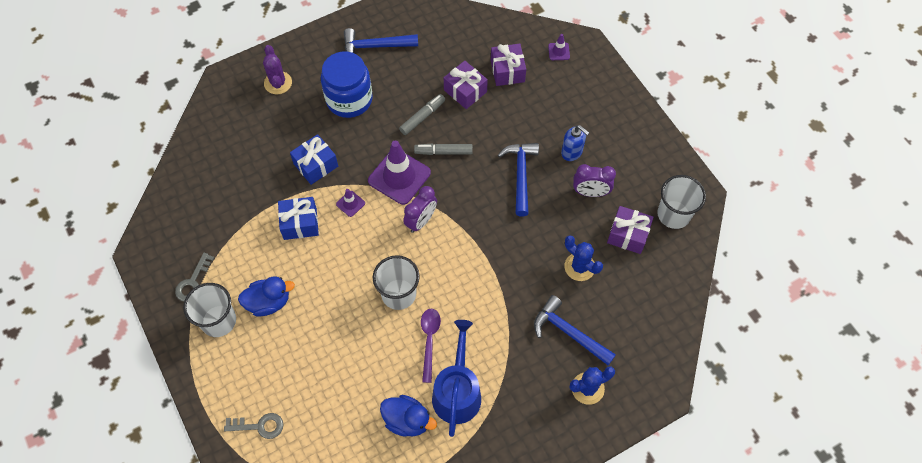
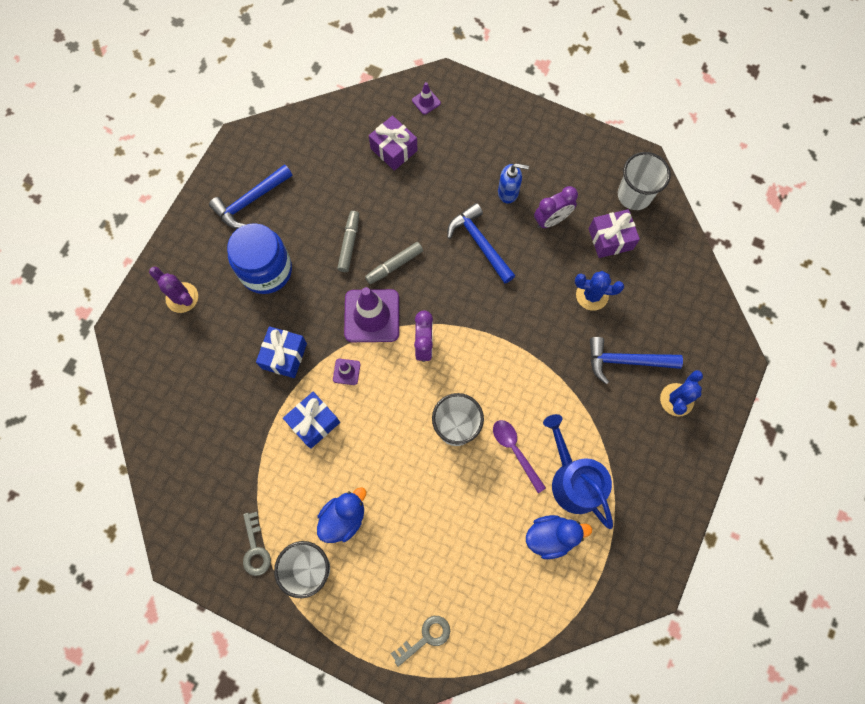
camera: 35 degrees left, 10 degrees up
purple gift [444,61,488,109] -> none

